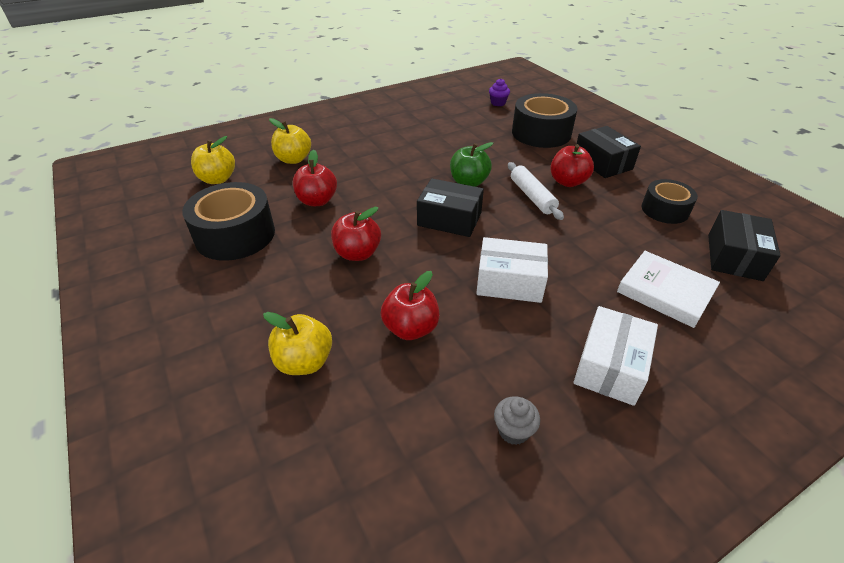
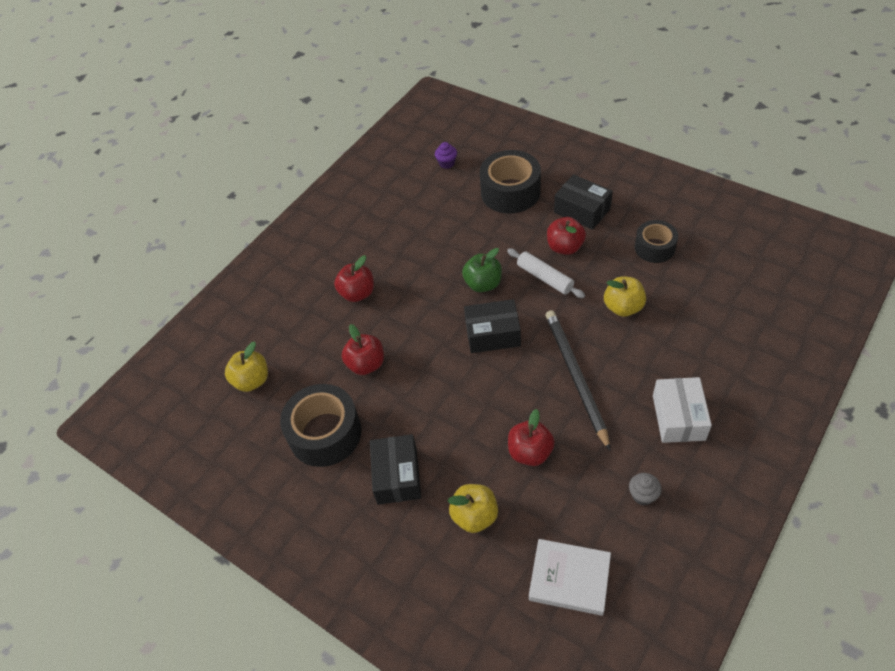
camera: 20 degrees left, 10 degrees up
yellow apple [269,118,311,164] -> yellow apple moved to [604,276,646,317]
red apple [331,207,381,261] -> red apple moved to [334,255,374,302]
white box [476,237,548,303] -> black pencil [546,310,610,450]
white book [617,251,720,328] -> white book moved to [529,539,611,616]
black box [708,210,781,281] -> black box moved to [370,434,421,505]

